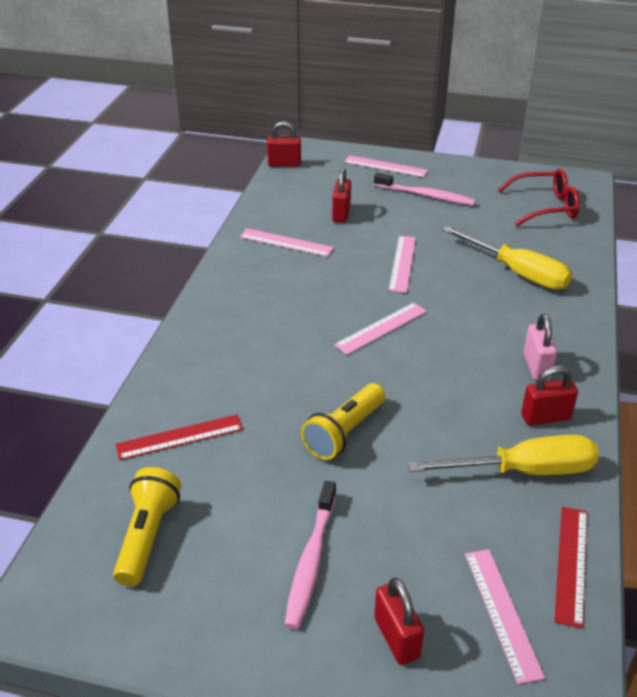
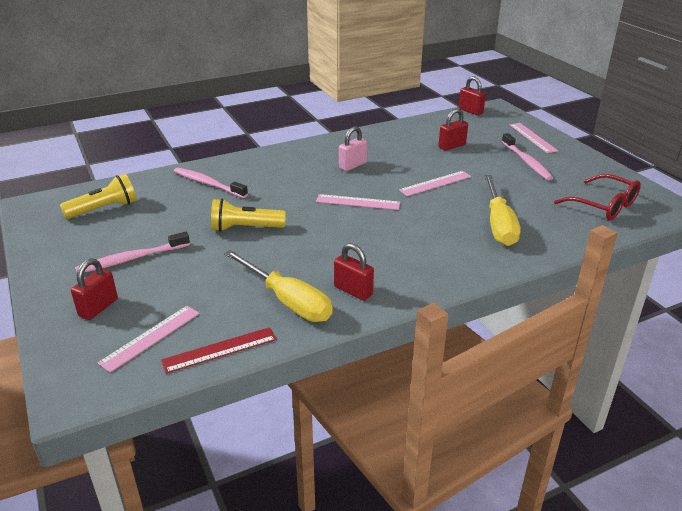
camera: 50 degrees right, 5 degrees down
red ruler [115,414,243,460] -> none
pink ruler [240,228,334,257] -> none
pink padlock [524,314,557,380] -> pink padlock moved to [339,126,367,171]
none -> pink toothbrush [174,167,248,198]

